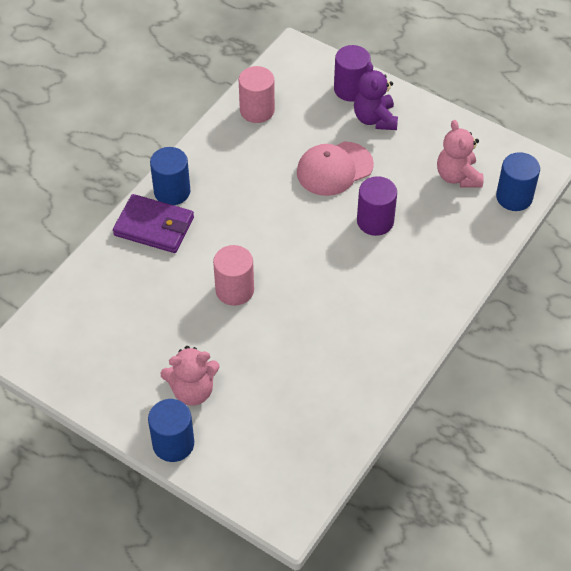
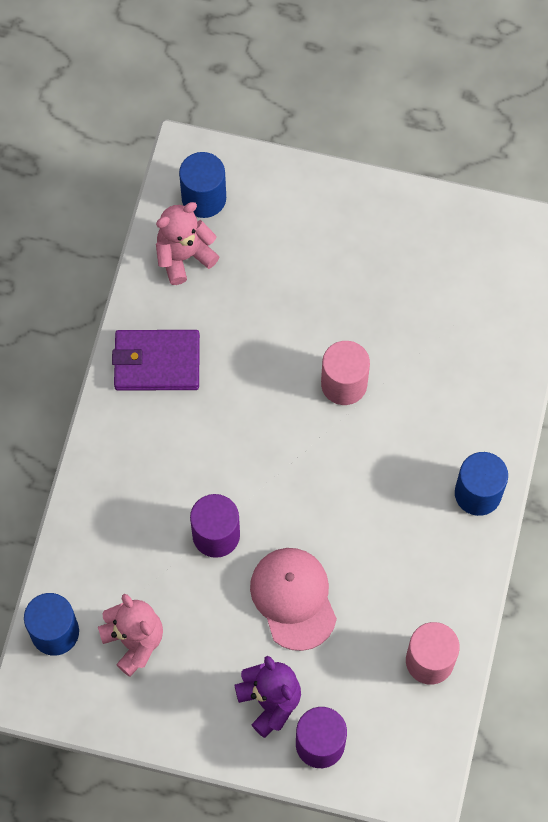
camera: 160 degrees right, 15 degrees up
purple wallet [113,194,194,253] -> purple wallet moved to [112,330,200,391]
blue cylinder [148,399,194,462] -> blue cylinder moved to [179,152,226,218]
pink teddy bear [160,346,220,406] -> pink teddy bear moved to [156,202,220,285]
pink cap [297,141,374,196] -> pink cap turned 60 degrees counterclockwise [250,548,337,651]

